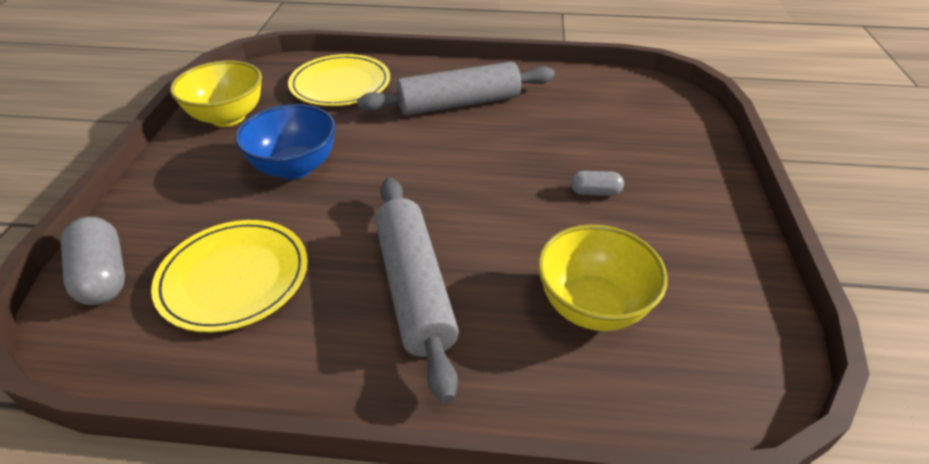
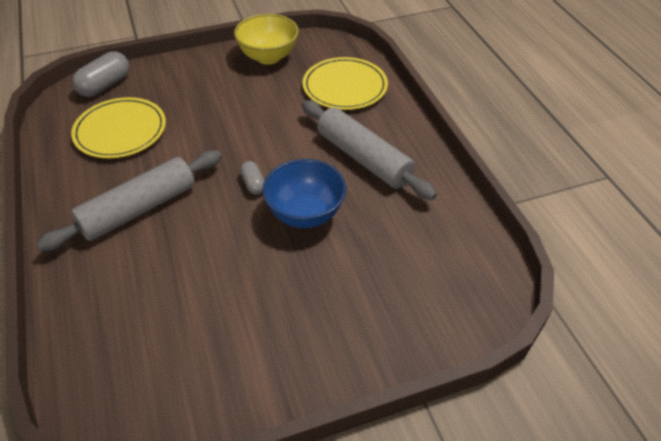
camera: 65 degrees right, 5 degrees up
blue bowl [235,104,336,180] -> blue bowl moved to [262,159,346,228]
yellow bowl [538,224,668,331] -> none
grey capsule [571,171,624,196] -> grey capsule moved to [240,161,265,195]

